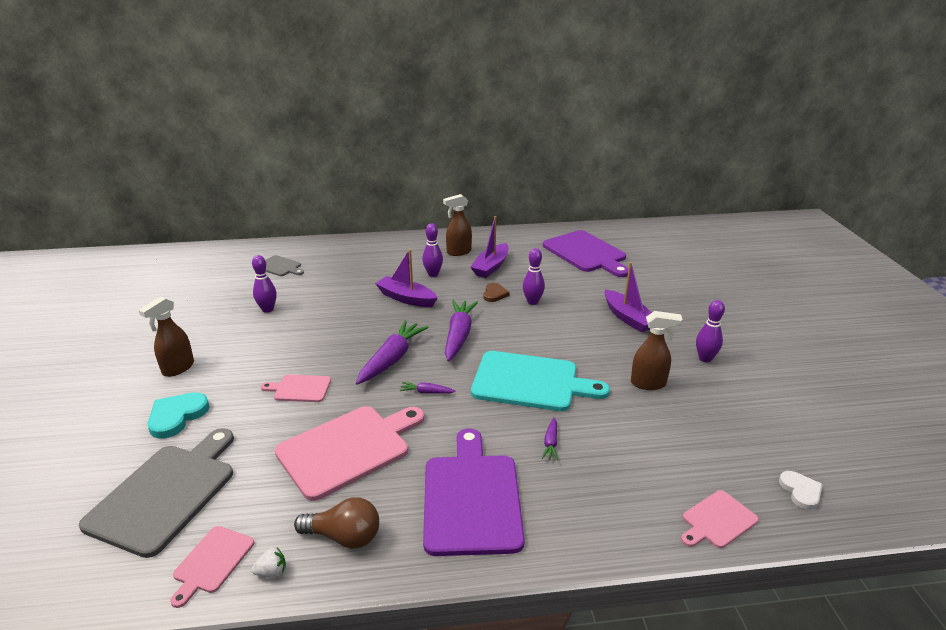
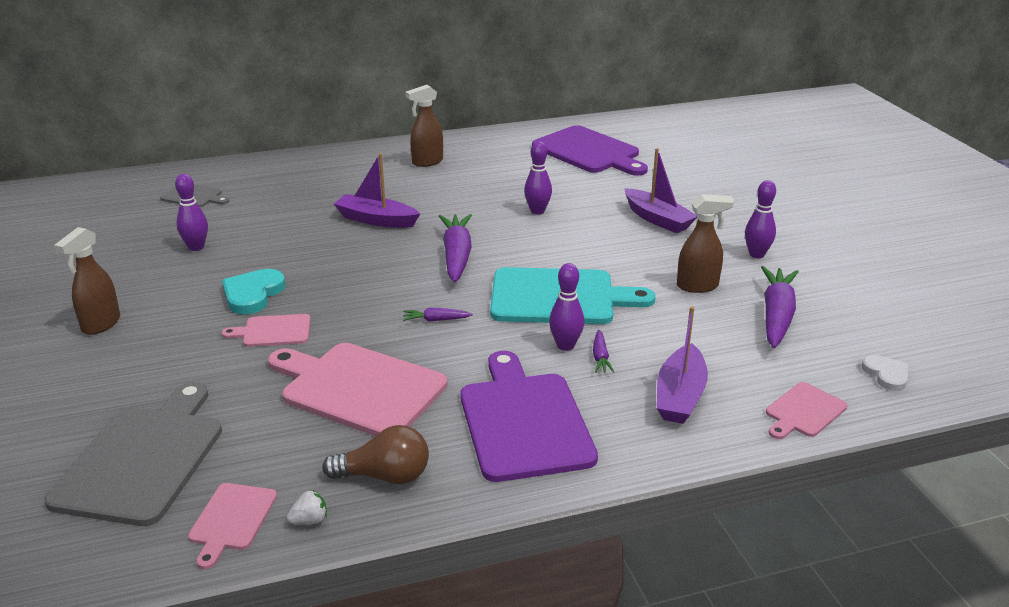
camera: 10 degrees left, 0 degrees up
turquoise heart [148,392,210,439] -> turquoise heart moved to [222,269,286,314]
pink cutting board [275,406,424,501] -> pink cutting board turned 105 degrees counterclockwise [268,343,448,436]
purple carrot [356,320,429,385] -> purple carrot moved to [761,266,799,348]
purple bowling pin [422,223,443,277] -> purple bowling pin moved to [549,263,584,351]
purple boat [470,216,509,278] -> purple boat moved to [657,306,708,424]
brown heart [483,283,510,302] -> none

